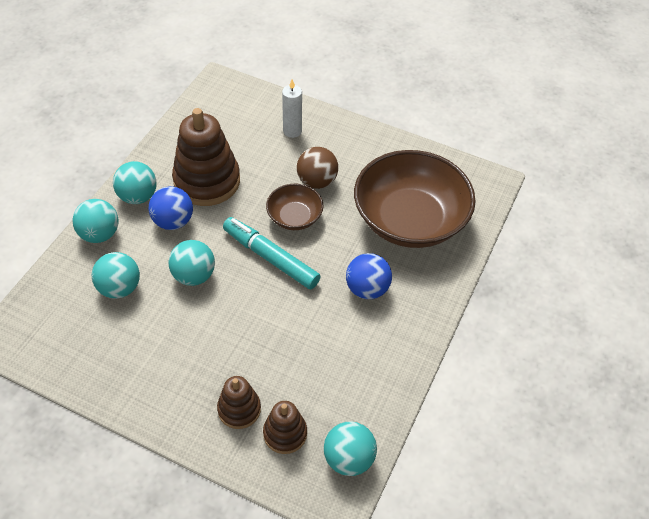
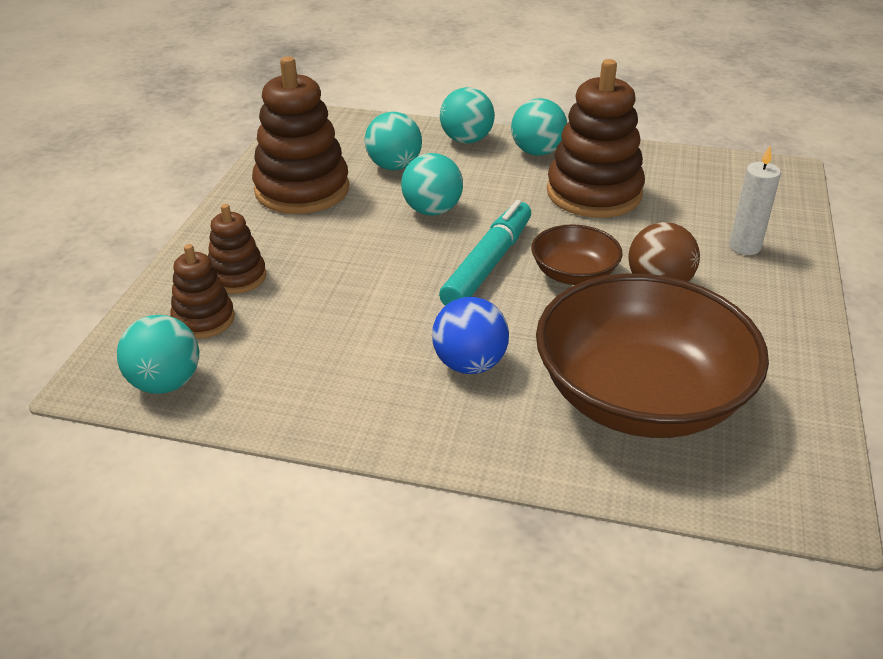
camera: 80 degrees right, 15 degrees down
blue ball [149,186,193,230] -> none
none -> brown stacking toy [252,56,349,214]

